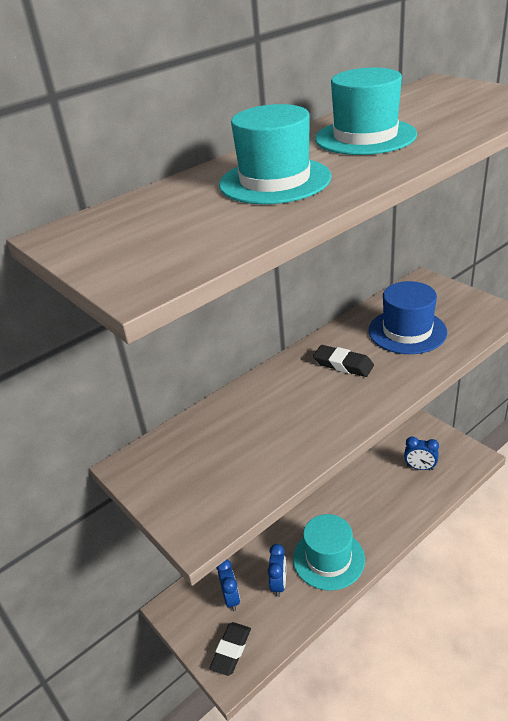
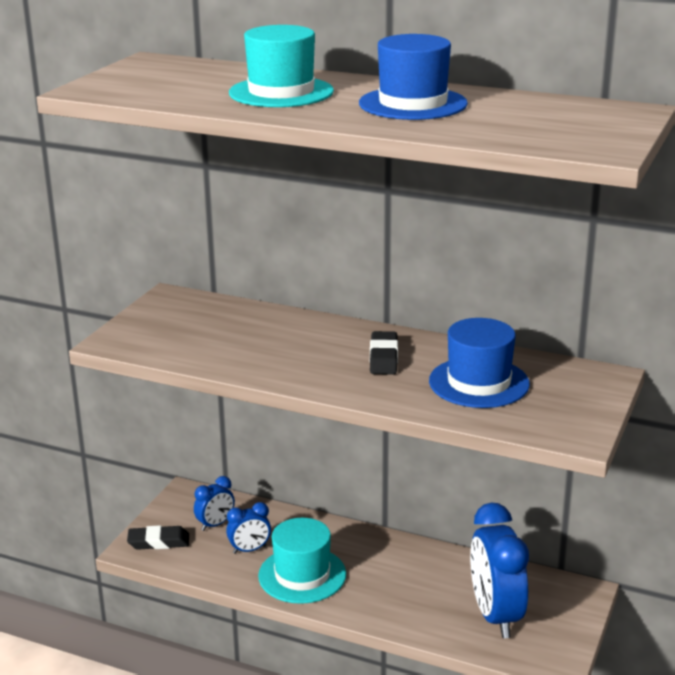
camera: 60 degrees right, 10 degrees down
turquoise hat [315,68,417,155] -> blue hat [359,34,468,120]
blue clock [404,436,439,470] -> blue clock [470,503,529,638], size x2.00

